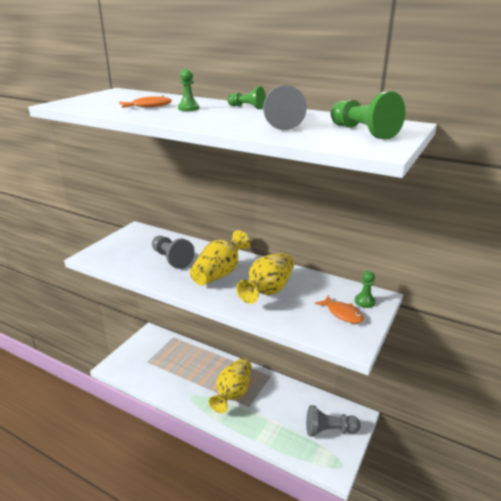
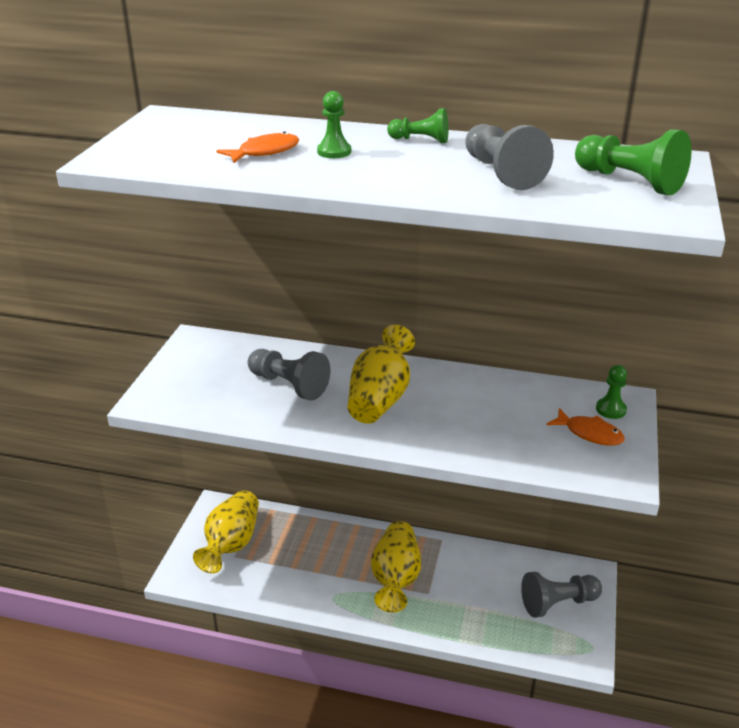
camera: 15 degrees left, 5 degrees up
yellow vase [236,253,294,304] -> yellow vase moved to [193,490,259,573]

